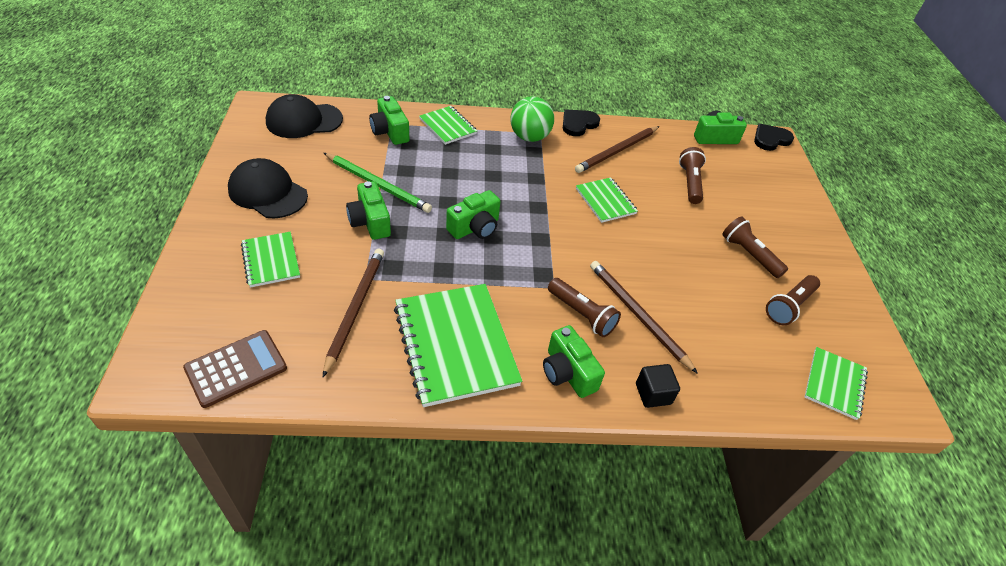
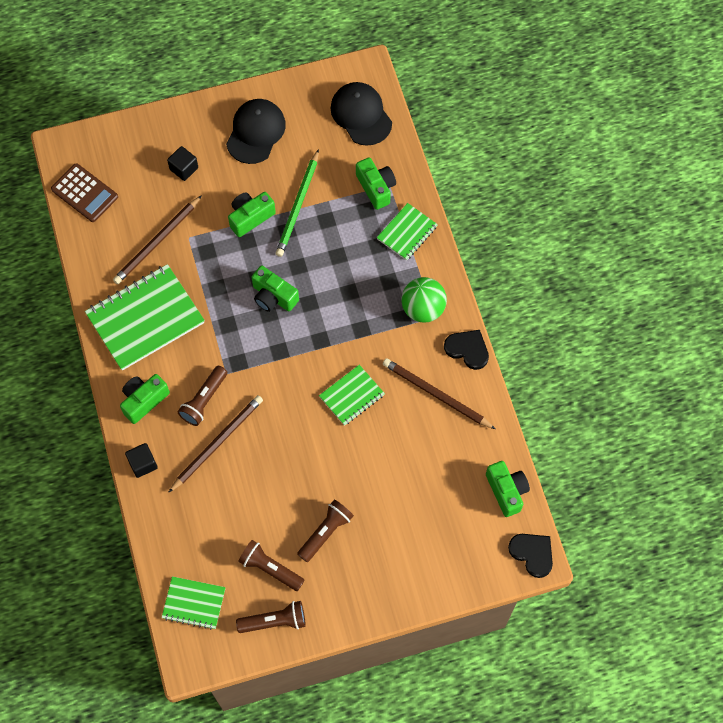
camera: 80 degrees right, 20 degrees up
green notebook [241,232,300,288] -> black cube [167,146,198,181]
brown pencil [323,249,384,377] -> brown pencil turned 135 degrees clockwise [113,195,202,284]
green camera [369,96,409,145] -> green camera turned 105 degrees clockwise [356,157,396,210]
brown flashlight [679,147,706,204] -> brown flashlight moved to [236,601,306,633]

